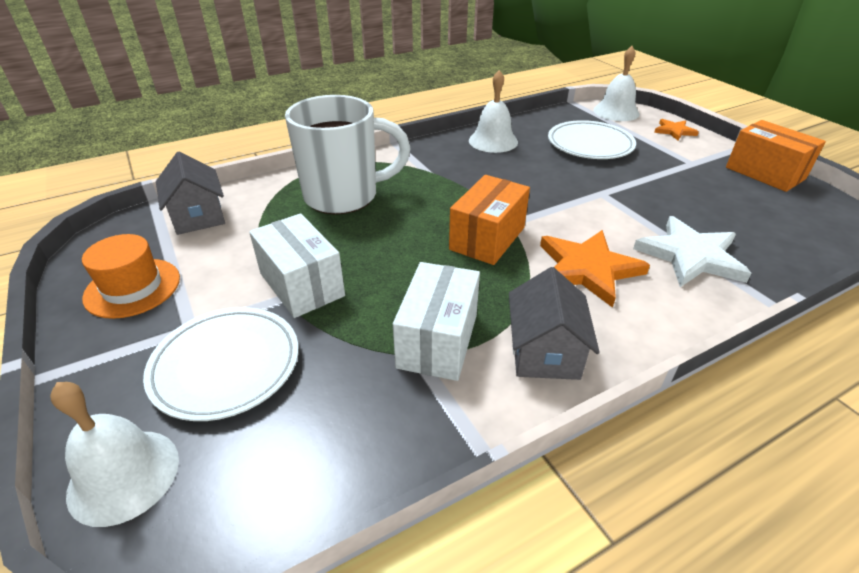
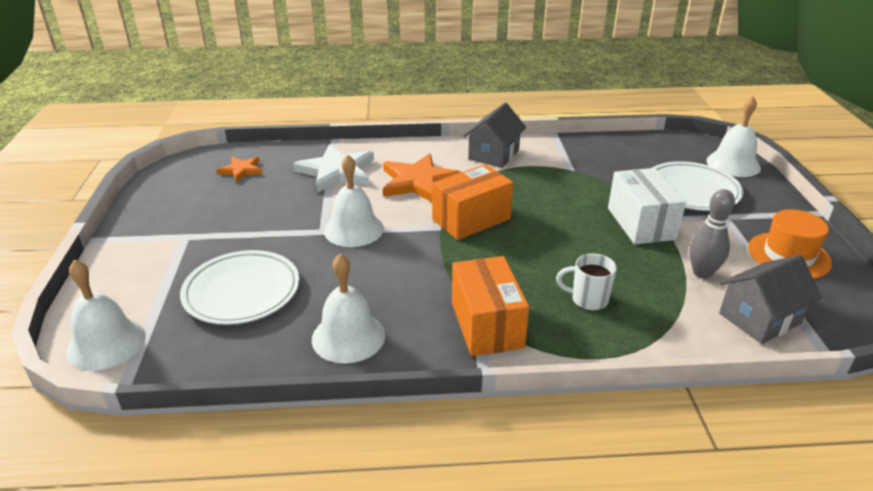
camera: 155 degrees left, 5 degrees down
grey house [156,152,225,235] -> grey house turned 60 degrees clockwise [719,255,822,344]
white mug [285,95,411,214] -> white mug [556,253,617,311], size x0.42
white box [393,262,480,381] -> none
orange star [654,119,699,140] -> orange star moved to [217,157,263,182]
orange box [726,120,826,192] -> orange box moved to [452,256,529,356]
none -> white bell [324,155,384,247]
none -> grey bowling pin [689,189,735,279]

